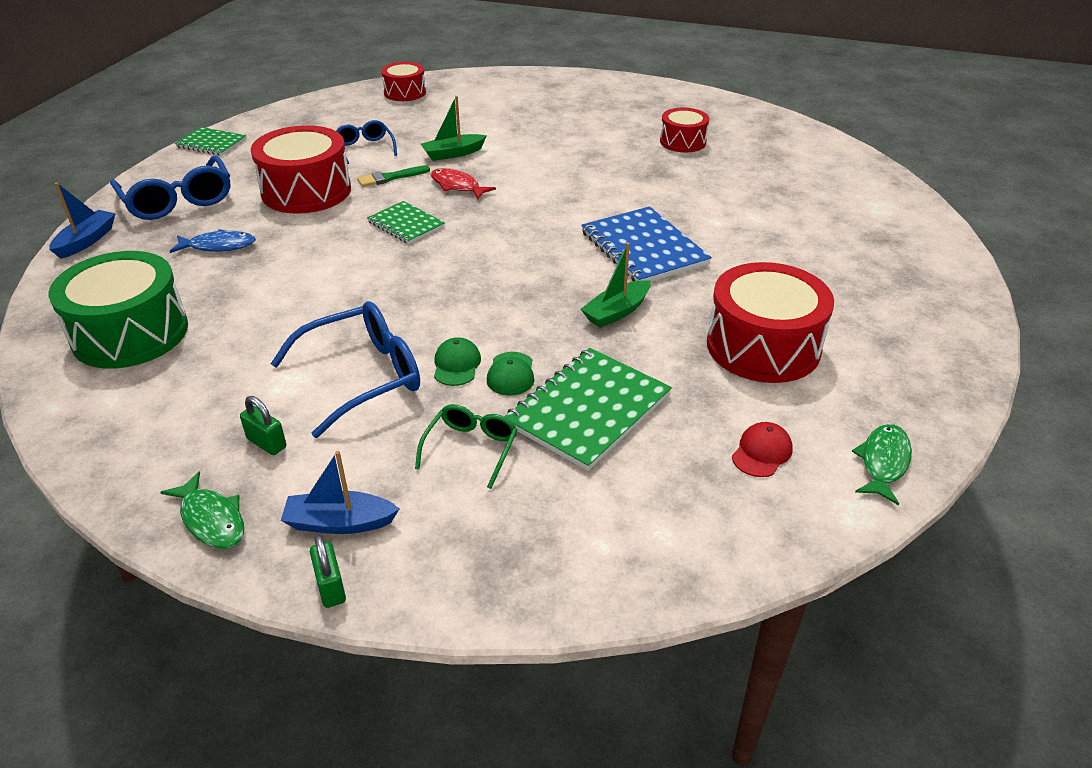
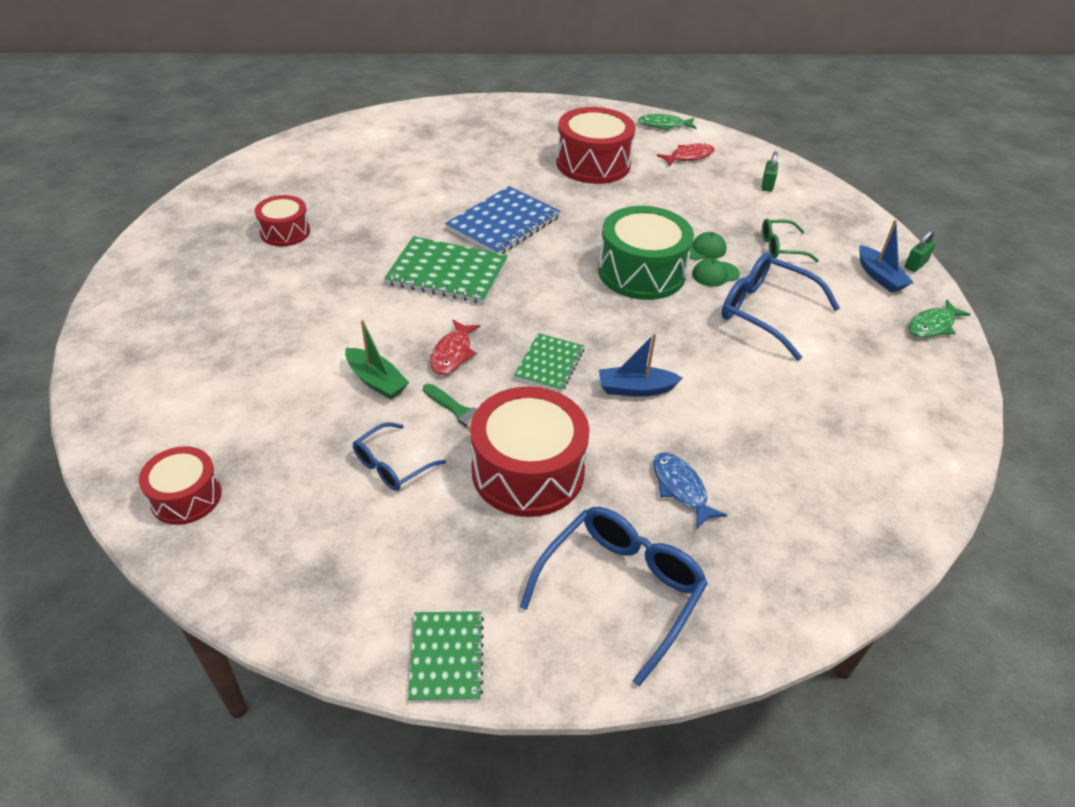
camera: 115 degrees left, 5 degrees up
blue boat [49,183,116,259] -> blue boat moved to [599,333,683,397]
green drum [49,251,188,369] -> green drum moved to [598,206,694,300]
green fish [160,471,244,549] -> green fish turned 150 degrees counterclockwise [908,300,971,338]
green padlock [240,396,286,455] -> green padlock moved to [761,151,778,192]
green notebook [504,348,672,471] -> green notebook moved to [384,236,508,304]
green boat [581,242,650,328] -> none
red cap [732,422,793,477] -> red fish [657,143,715,166]

